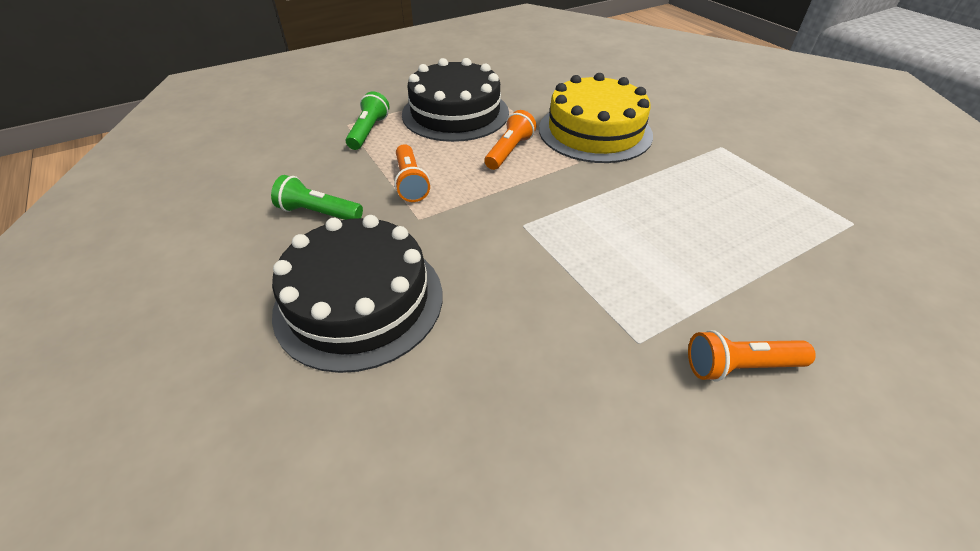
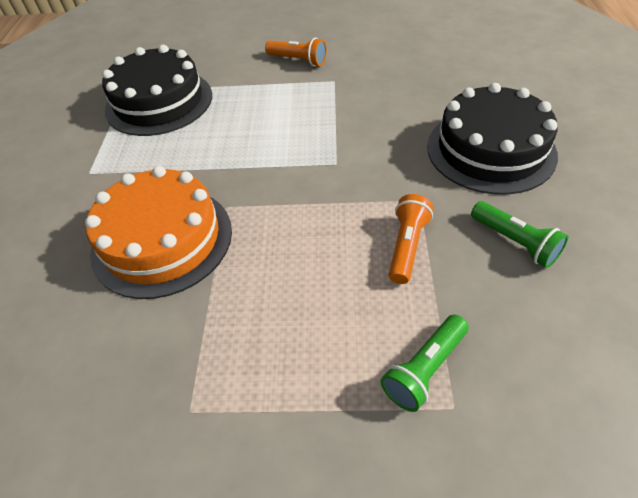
camera: 145 degrees left, 5 degrees up
black cake [402,58,509,142] -> black cake moved to [102,45,212,136]
orange flashlight [485,110,536,170] -> none
yellow cake [539,73,653,163] -> orange cake [85,166,232,299]

